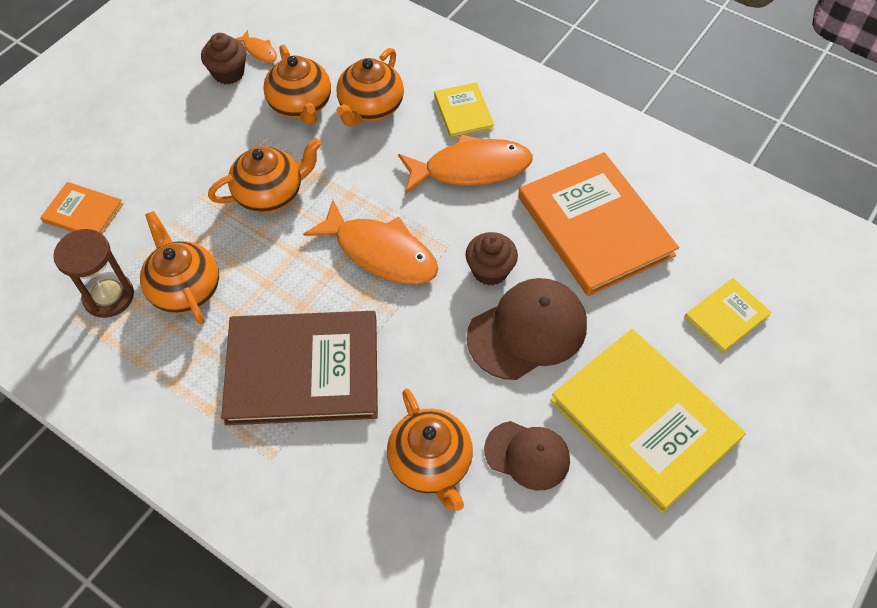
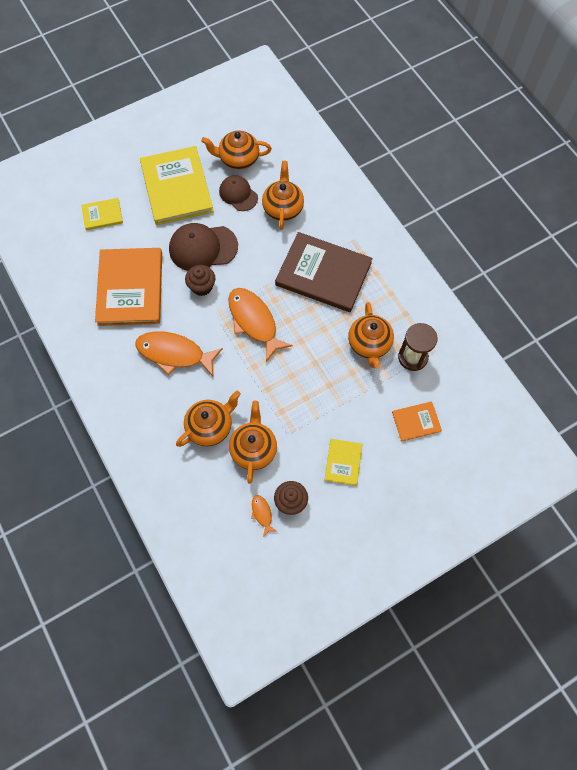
camera: 155 degrees left, 10 degrees up
orange book [40,182,124,234] -> orange book turned 60 degrees counterclockwise [392,401,442,442]
orange teapot [208,138,322,213] -> orange teapot moved to [201,130,272,170]
yellow book [434,82,494,139] -> yellow book moved to [324,439,363,486]

